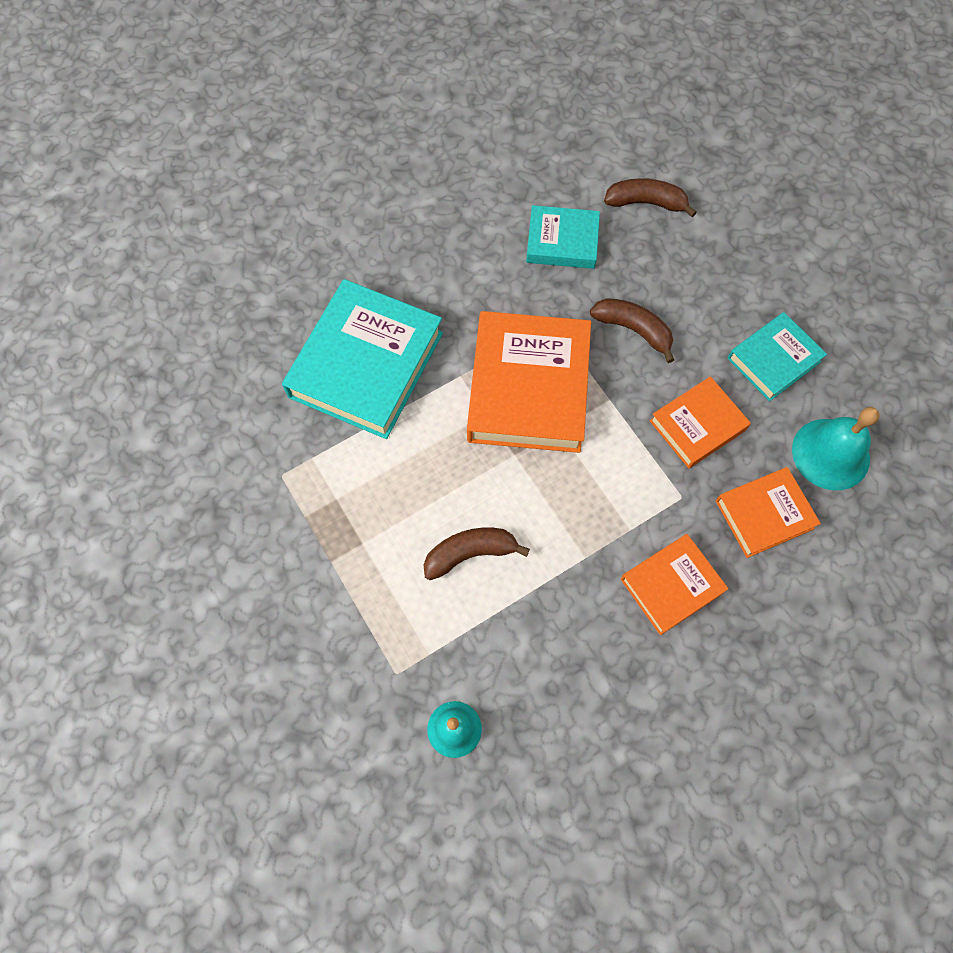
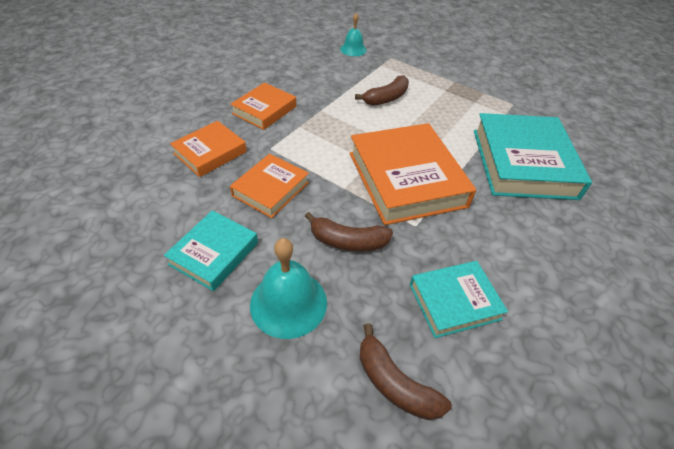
camera: 155 degrees right, 20 degrees down
brown banana [604,178,697,217] -> brown banana turned 60 degrees clockwise [360,323,452,420]
turquoise bell [792,407,880,490] -> turquoise bell moved to [250,238,327,339]

